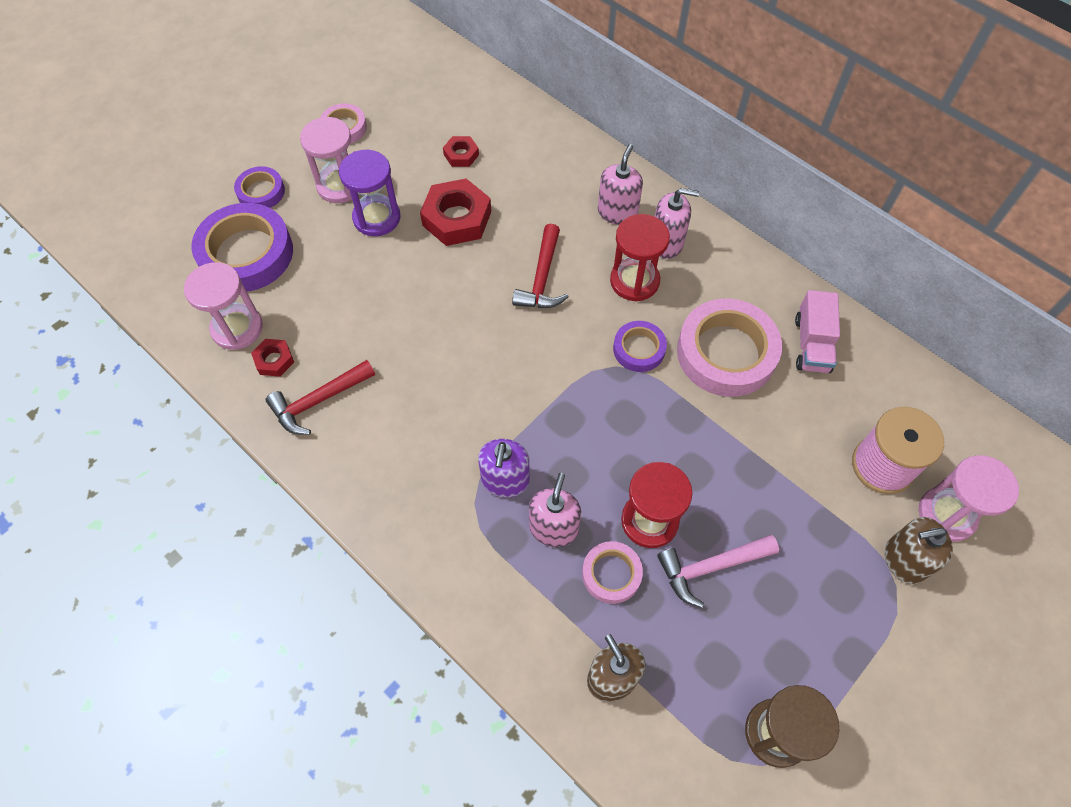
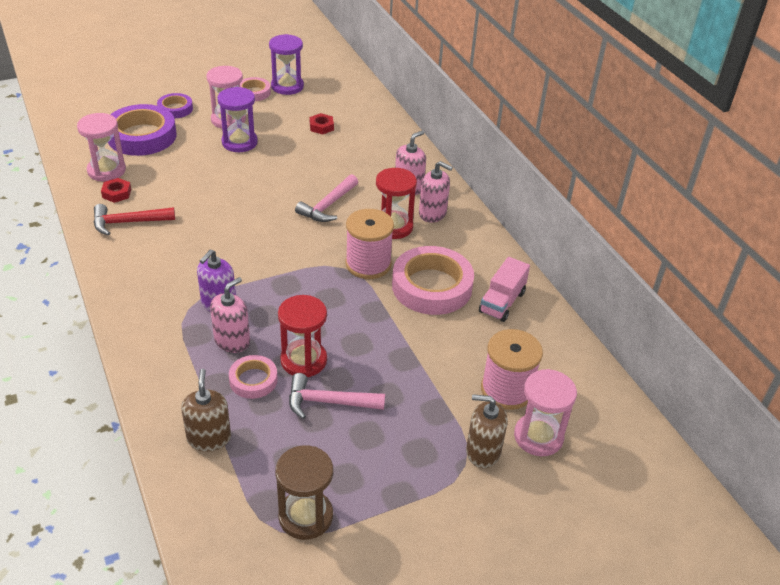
camera: 20 degrees right, 20 degrees down
red nut [420,179,491,246] -> none
red hammer [512,224,569,308] -> pink hammer [295,174,358,222]
purple tape [613,321,667,372] -> pink spool [345,209,394,279]
none -> purple hourglass [269,34,304,95]

